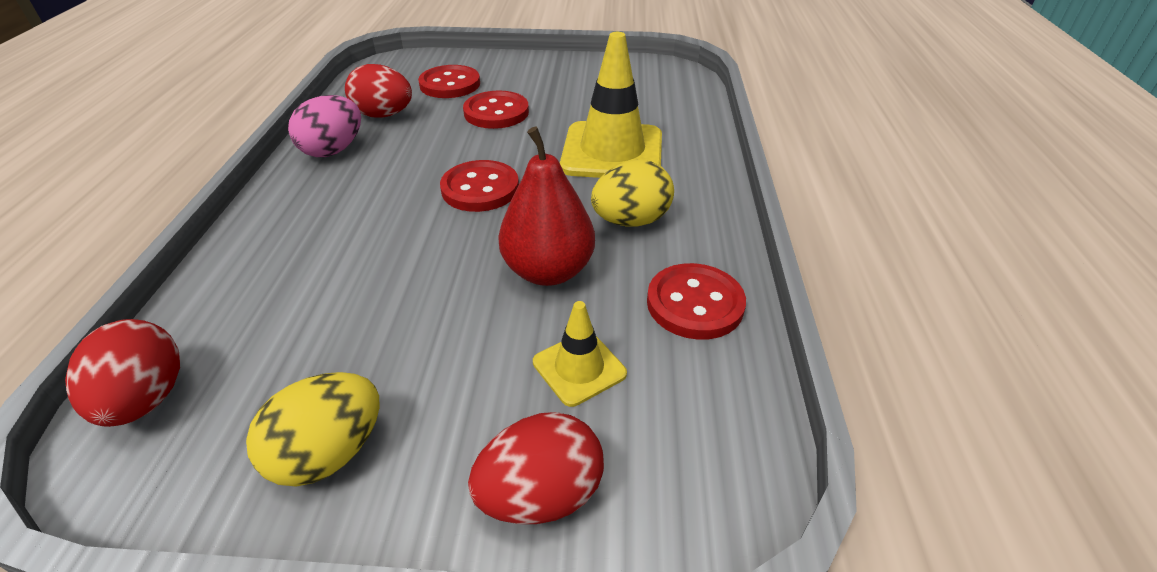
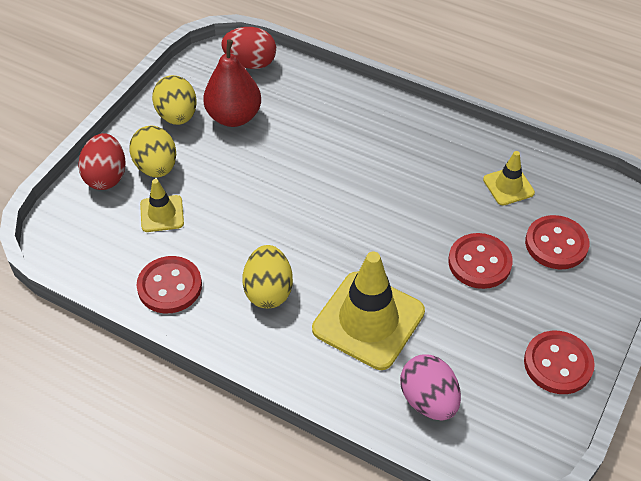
camera: 115 degrees right, 10 degrees up
pink egg [288,95,361,157] -> pink egg moved to [400,355,461,420]
red egg [345,64,412,118] -> yellow traffic cone [483,151,535,205]
red button [440,160,519,212] -> red button moved to [524,331,595,394]
red pear [498,127,595,286] -> red pear moved to [203,39,261,127]
none -> yellow egg [129,125,176,178]

